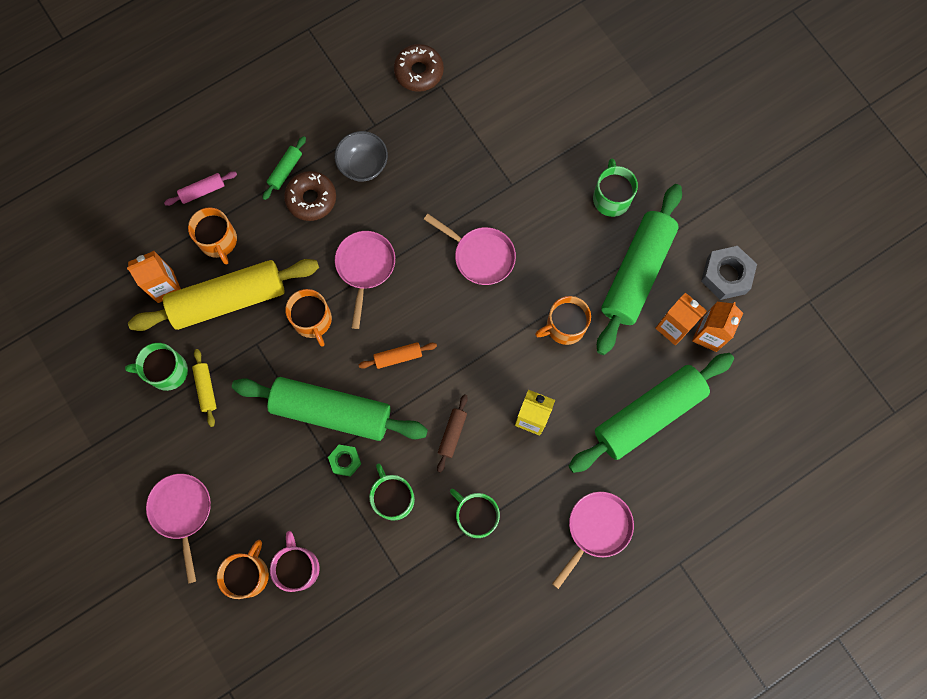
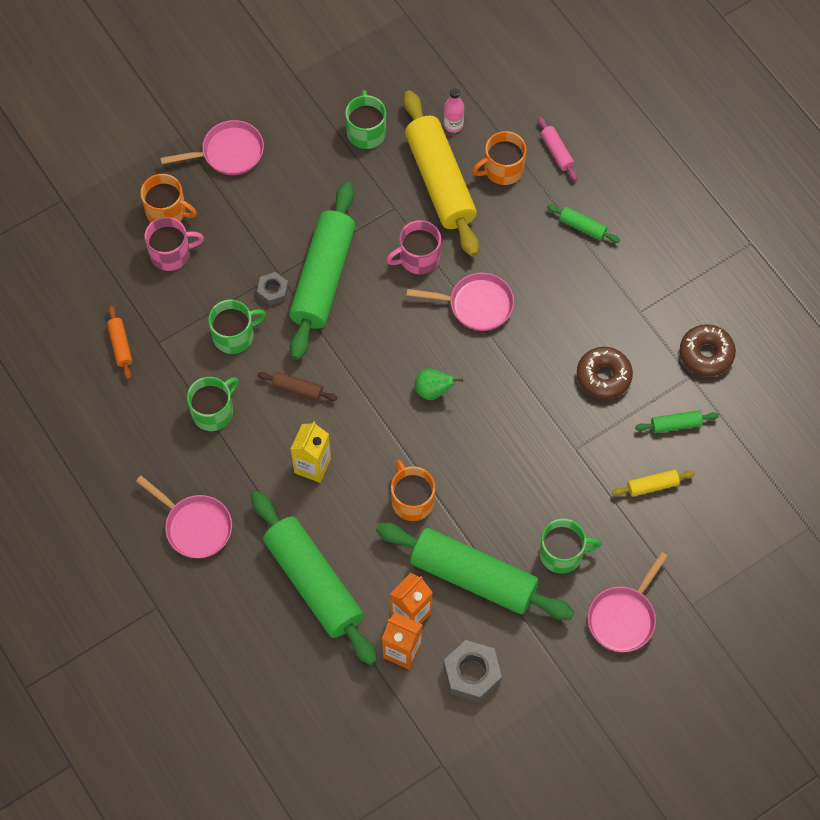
camera: 90 degrees right, 10 degrees down
orange carton [127,251,181,303] -> pink bottle [444,88,464,133]
yellow rolling pin [192,349,217,427] -> yellow rolling pin moved to [612,470,695,497]
brown donut [284,171,336,221] -> brown donut moved to [577,347,633,399]
orange mug [285,289,332,347] -> pink mug [386,220,441,274]
green nut [328,445,361,477] -> grey nut [257,272,289,306]
grey bowl [334,131,388,182] -> none
orange rolling pin [359,342,437,369] -> orange rolling pin moved to [107,305,132,380]
pink pan [424,214,516,285] -> pink pan moved to [588,552,668,652]
none -> green pear [414,368,463,400]
none -> green rolling pin [635,410,719,433]

